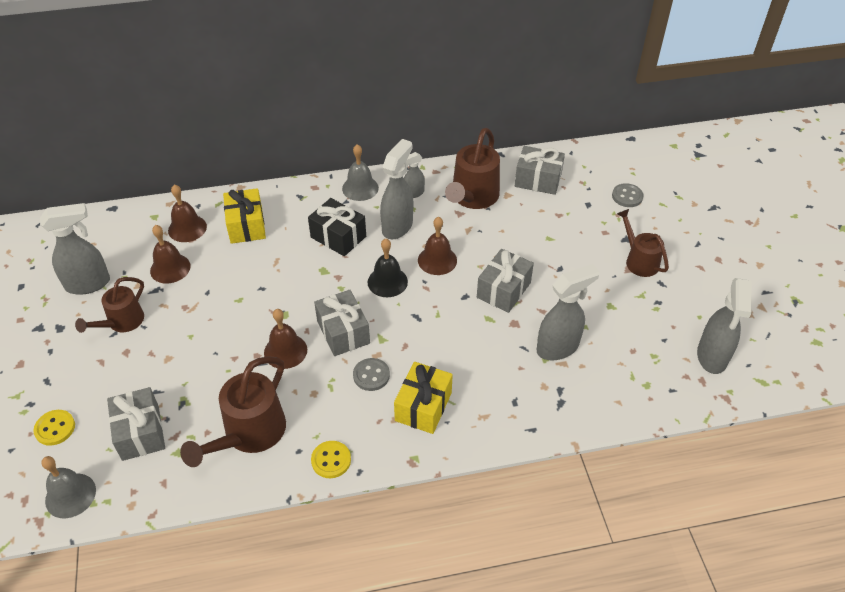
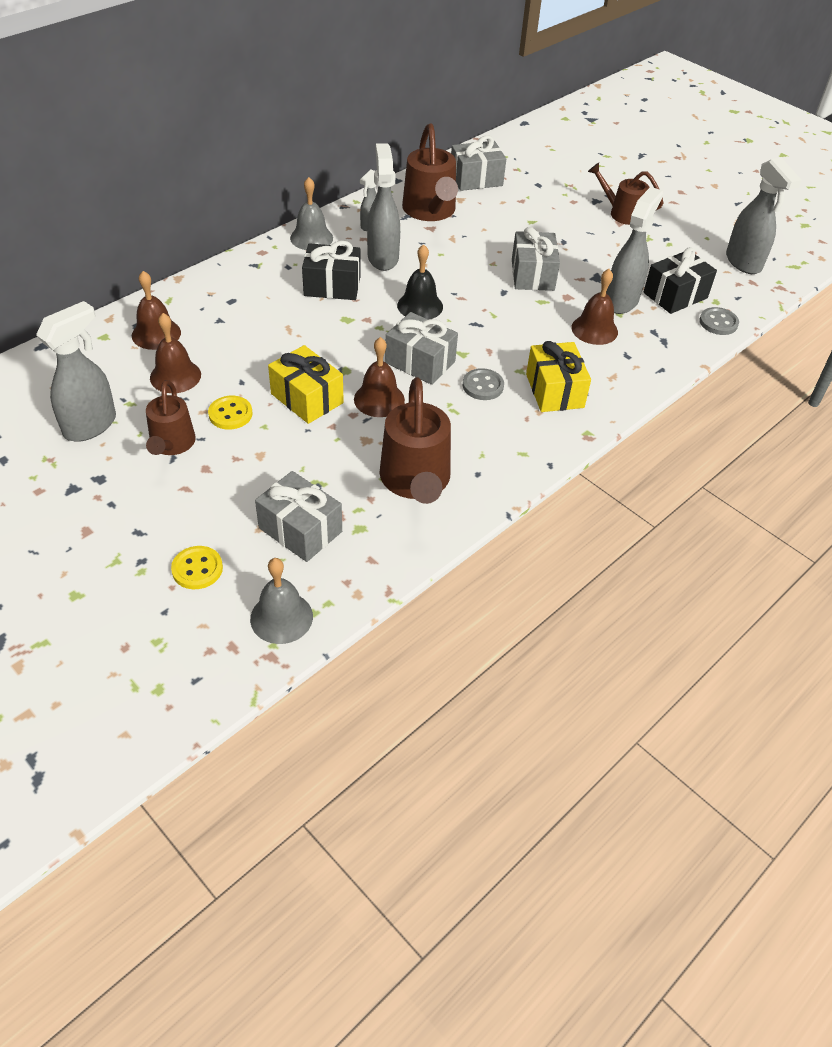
camera: 35 degrees left, 0 degrees up
yellow gift [223,188,266,244] -> yellow gift moved to [268,345,344,424]
yellow button [311,441,351,478] -> yellow button moved to [208,396,253,430]
brown bell [418,217,457,275] -> brown bell moved to [572,269,618,345]
grey button [612,183,644,207] -> grey button moved to [699,307,739,335]
none -> black gift [643,247,717,314]

